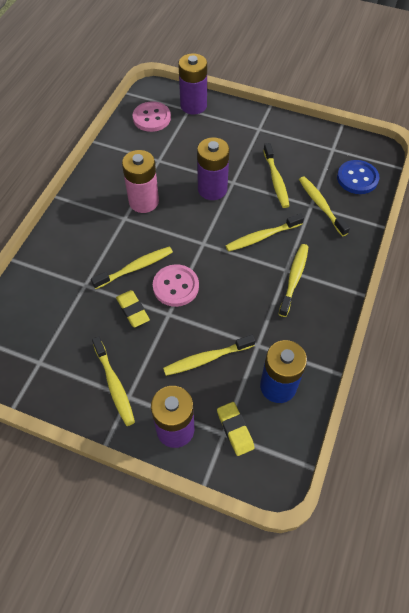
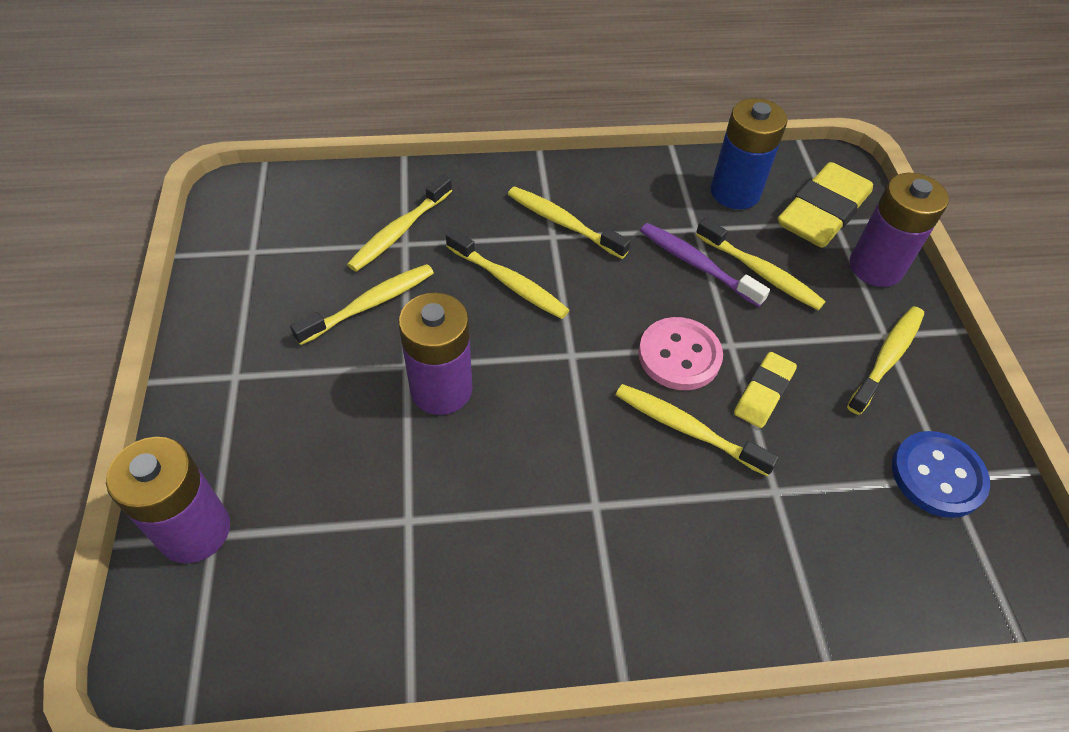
camera: 120 degrees left, 5 degrees down
pink battery [122,150,159,213] -> none
pink button [133,101,171,132] -> none
yellow eraser [217,402,254,456] -> yellow eraser [778,162,873,248], size x1.87
yellow toothbrush [279,244,308,317] -> yellow toothbrush turned 45 degrees clockwise [508,186,631,259]
blue button [337,160,379,194] -> blue button moved to [892,431,990,518]
none -> purple toothbrush [640,223,770,307]

